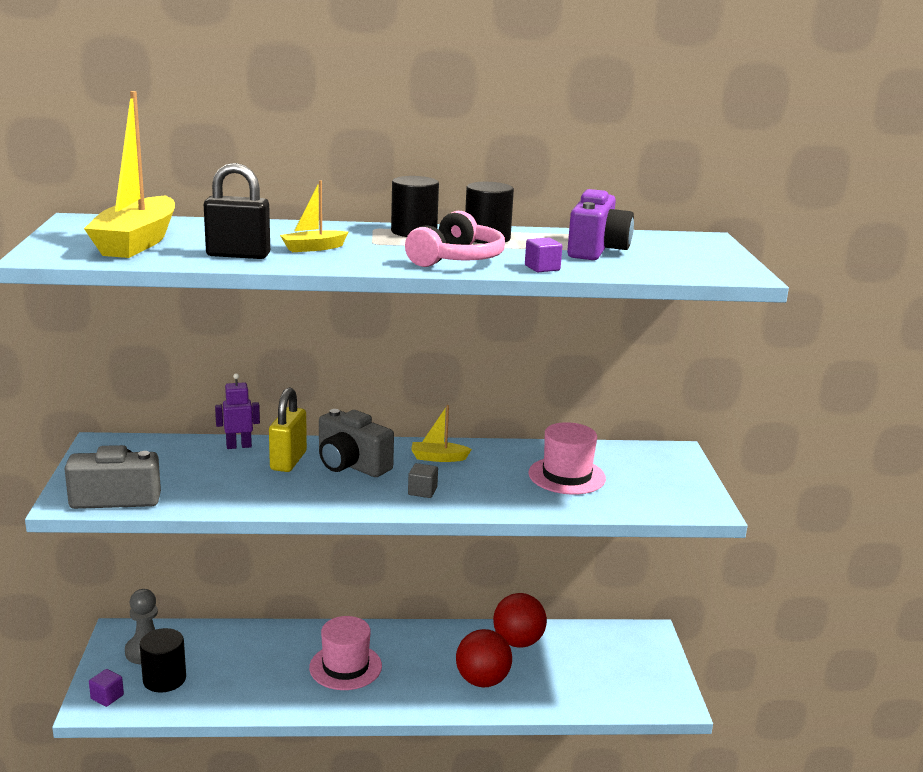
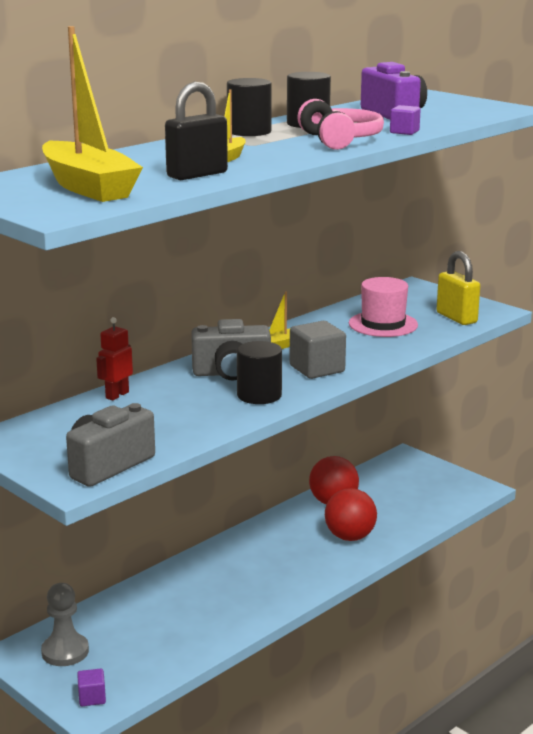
camera: 40 degrees left, 0 degrees up
black cylinder [140,628,186,693] -> black cylinder moved to [237,341,282,404]
purple robot [215,373,260,449] -> red robot [96,317,133,401]
yellow padlock [269,387,307,472] -> yellow padlock moved to [437,251,480,325]
pink hat [309,616,382,690] -> none
grey cube [408,463,438,498] -> grey cube [290,321,346,379], size x1.83

